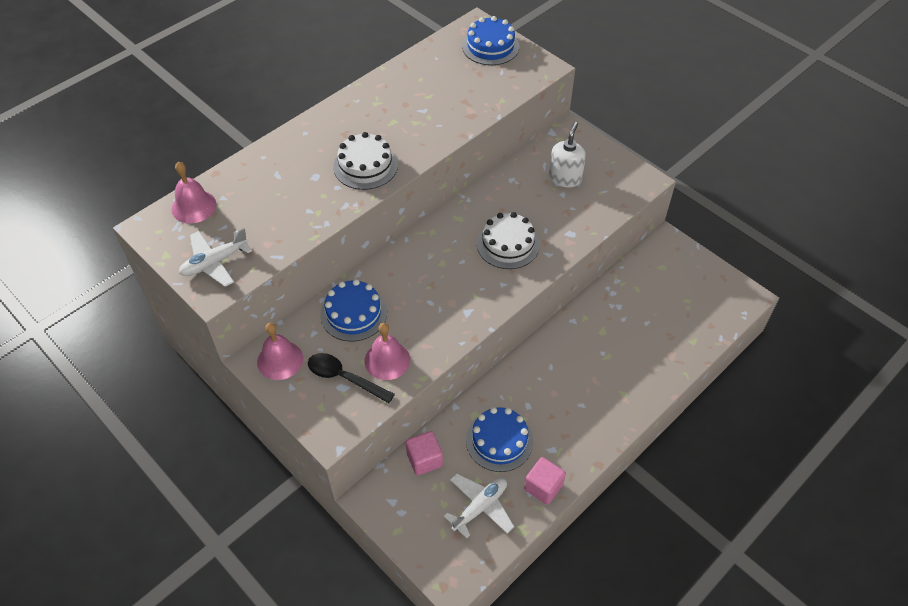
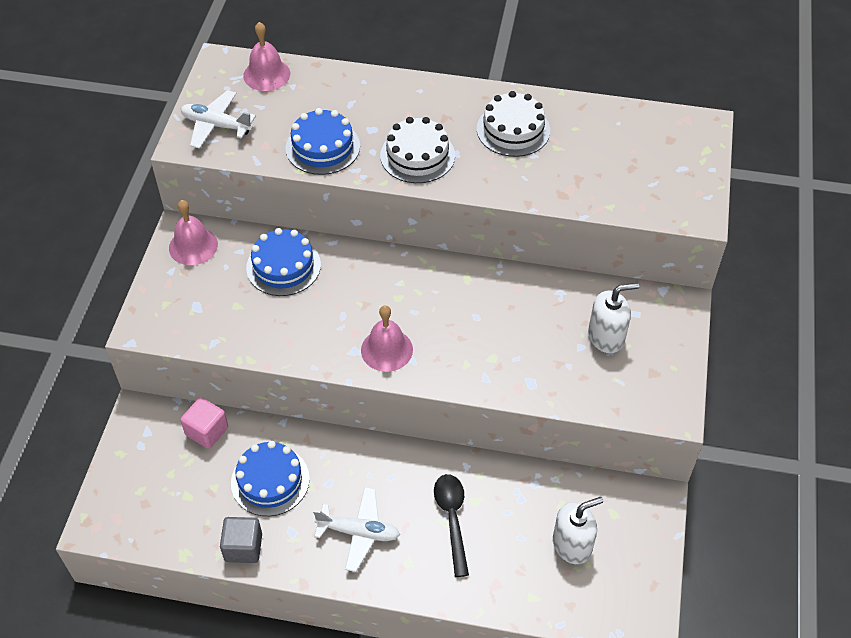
camera: 55 degrees right, 0 degrees up
black spoon [308,353,395,403] -> black spoon moved to [434,474,469,577]
pink bell [364,323,410,380] -> pink bell moved to [361,306,413,372]
white plane [444,473,514,539] -> white plane moved to [313,487,400,572]
blue cake [462,16,519,65] -> blue cake moved to [285,108,360,175]
white cake [477,212,540,269] -> white cake moved to [477,91,550,157]
pink cube [524,457,566,505] -> grey cube [220,517,262,563]
none -> white soap dispenser [553,497,603,564]

